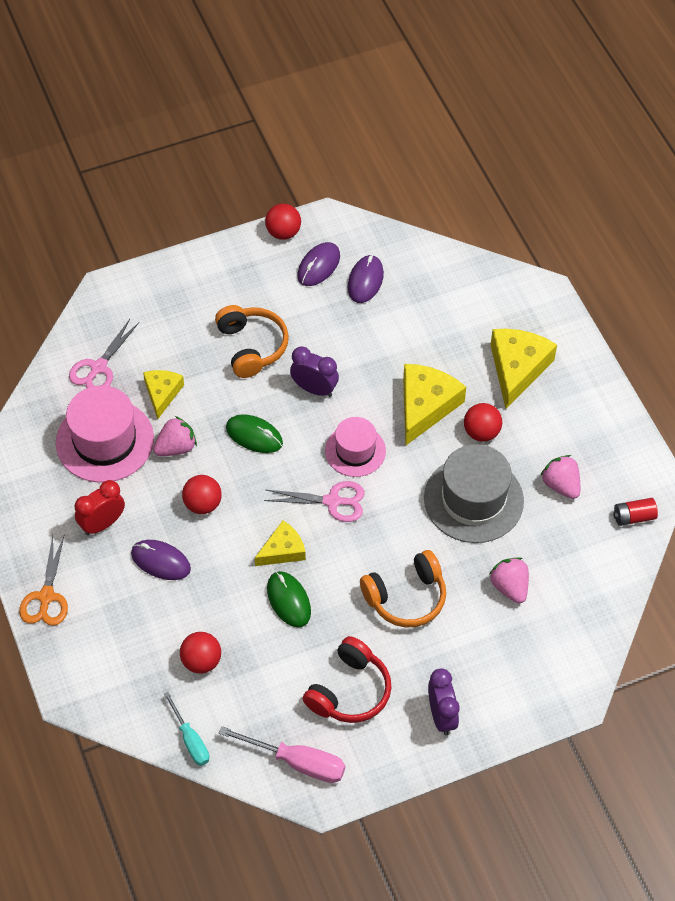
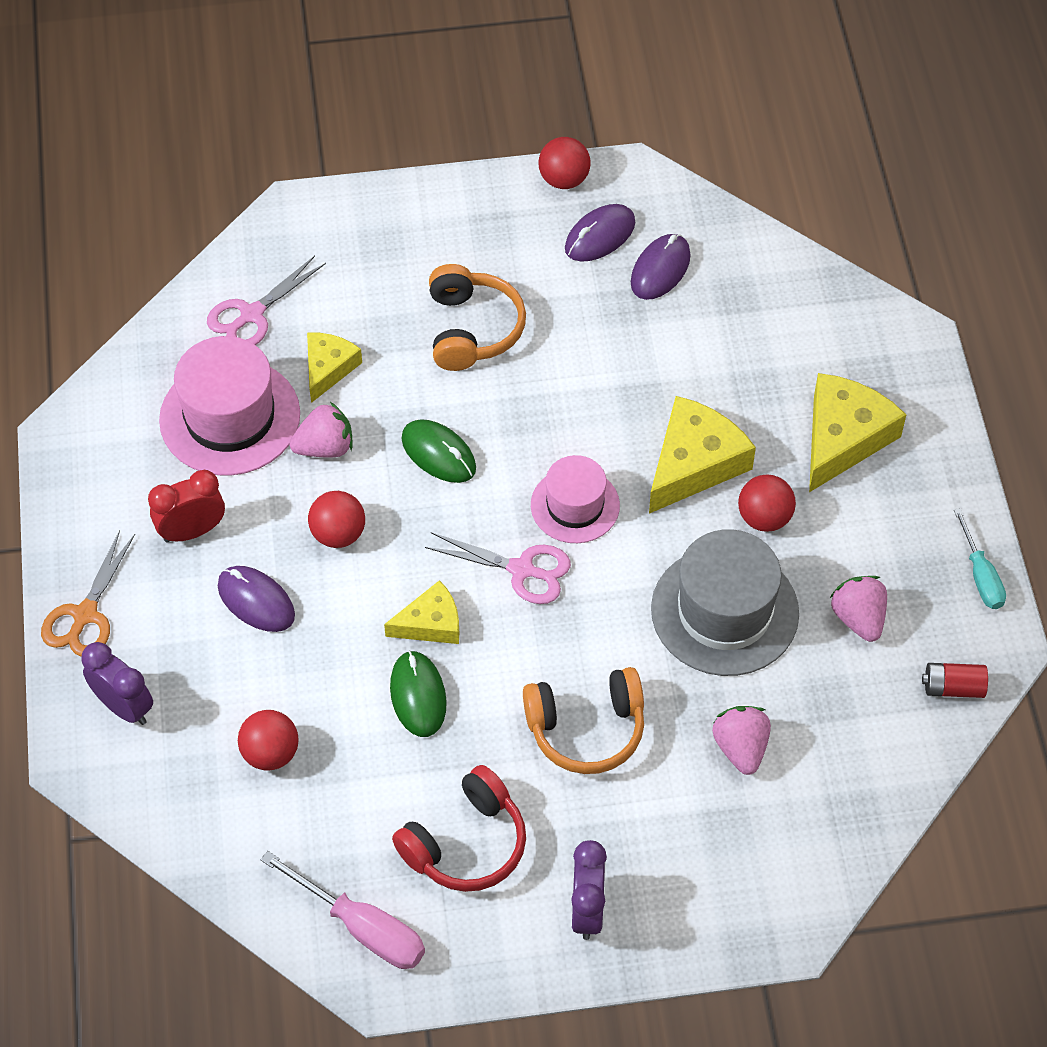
camera: 15 degrees right, 0 degrees up
turquoise screwdriver [164,692,209,766] -> turquoise screwdriver moved to [954,508,1006,609]
purple clock [290,346,339,397] -> purple clock moved to [81,642,153,725]

